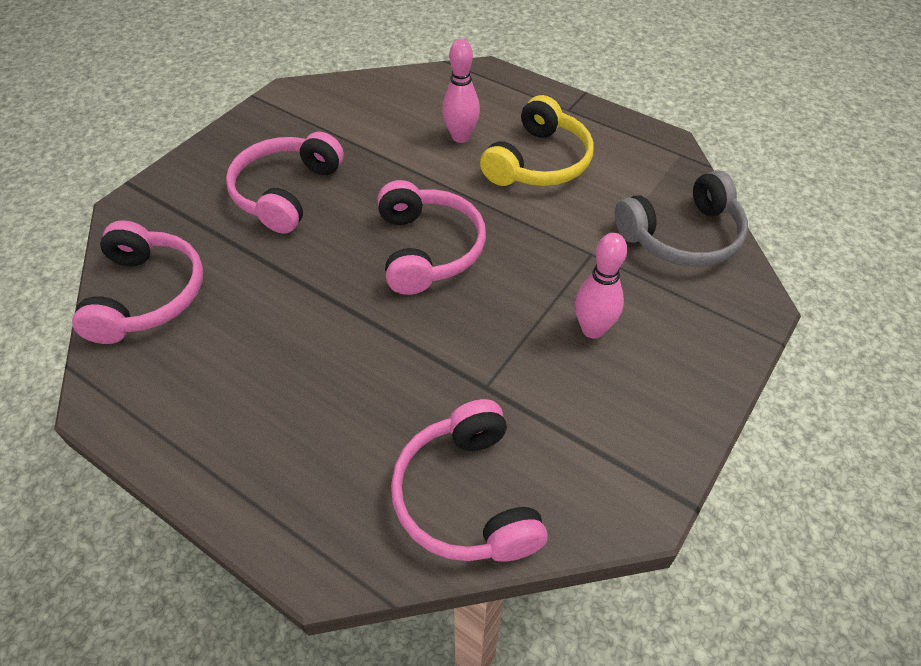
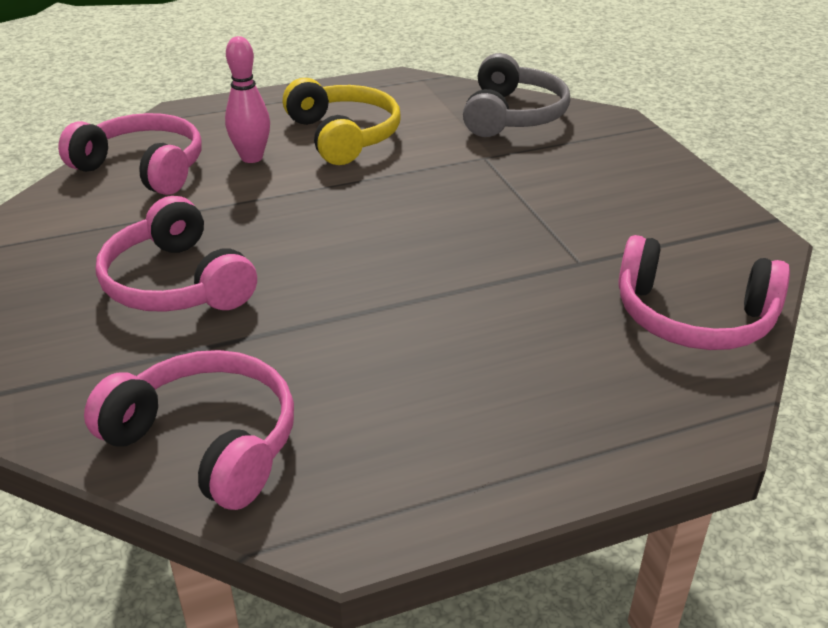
camera: 55 degrees left, 15 degrees down
pink headphones [377,180,486,295] -> pink headphones moved to [58,113,201,195]
pink bowling pin [575,233,627,339] -> none

